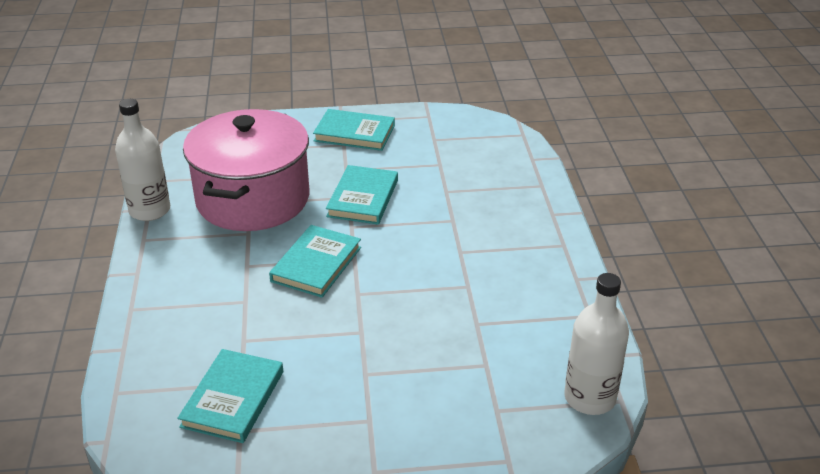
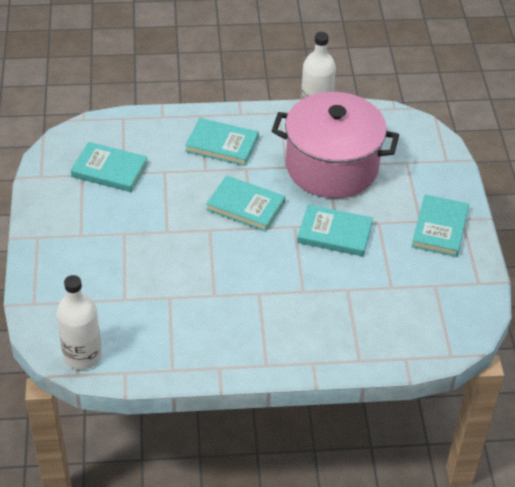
camera: 90 degrees right, 10 degrees up
none -> turquoise book [185,118,259,166]

